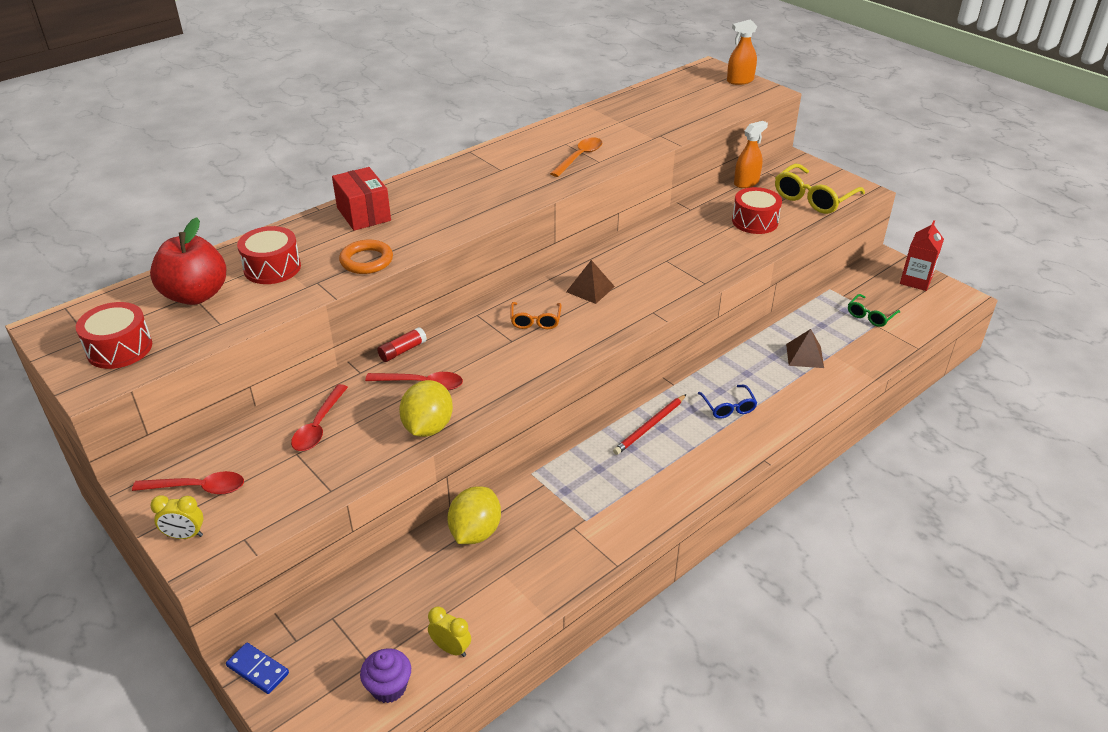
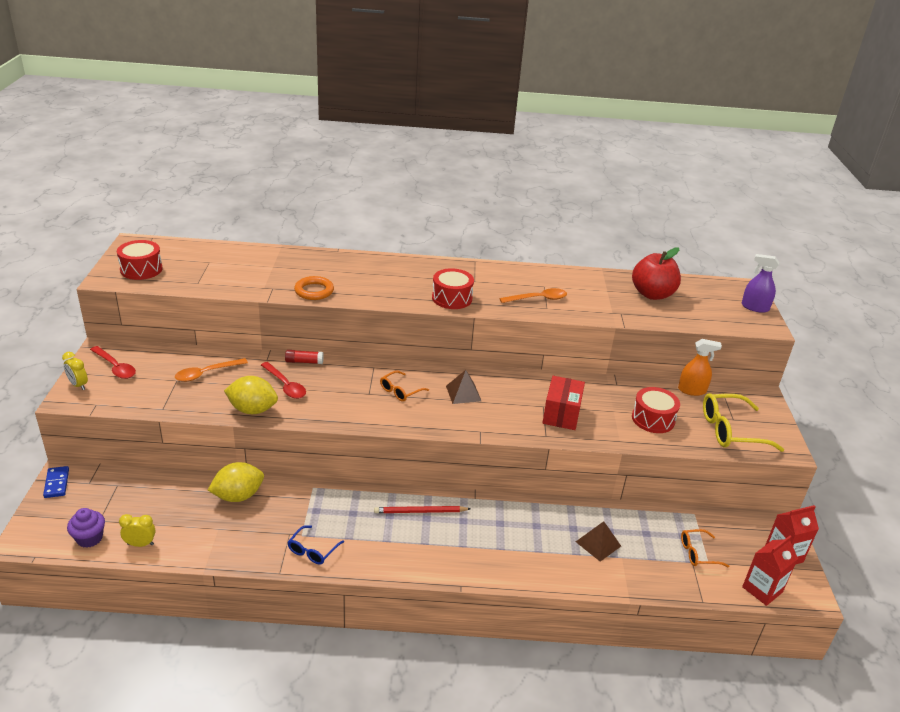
camera: 40 degrees right, 5 degrees down
red apple [150,217,226,305] -> red apple moved to [632,247,681,300]
red drum [237,226,301,284] -> red drum moved to [432,268,474,309]
red spoon [291,384,348,451] -> orange spoon [175,358,248,382]
red box [332,167,391,231] -> red box moved to [543,376,585,430]
yellow lemon [399,380,453,437] -> yellow lemon turned 45 degrees clockwise [224,376,278,414]
yellow clock [428,606,471,657] -> yellow clock turned 75 degrees counterclockwise [119,514,156,547]
blue glasses [698,385,758,419] -> blue glasses moved to [288,525,344,564]
orange spray bottle [727,20,757,85] -> purple spray bottle [742,254,779,313]
green glasses [848,294,900,327] -> orange glasses [681,529,729,567]
none -> red carton [742,536,798,606]

